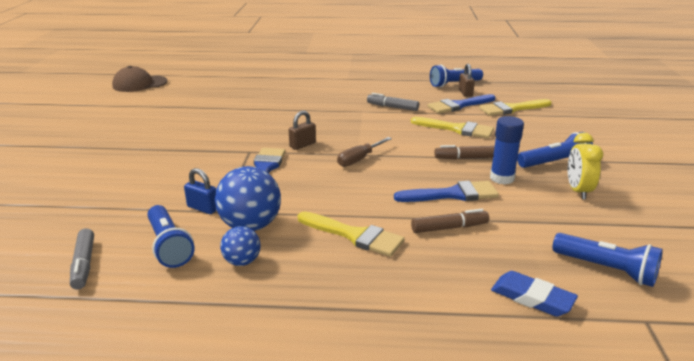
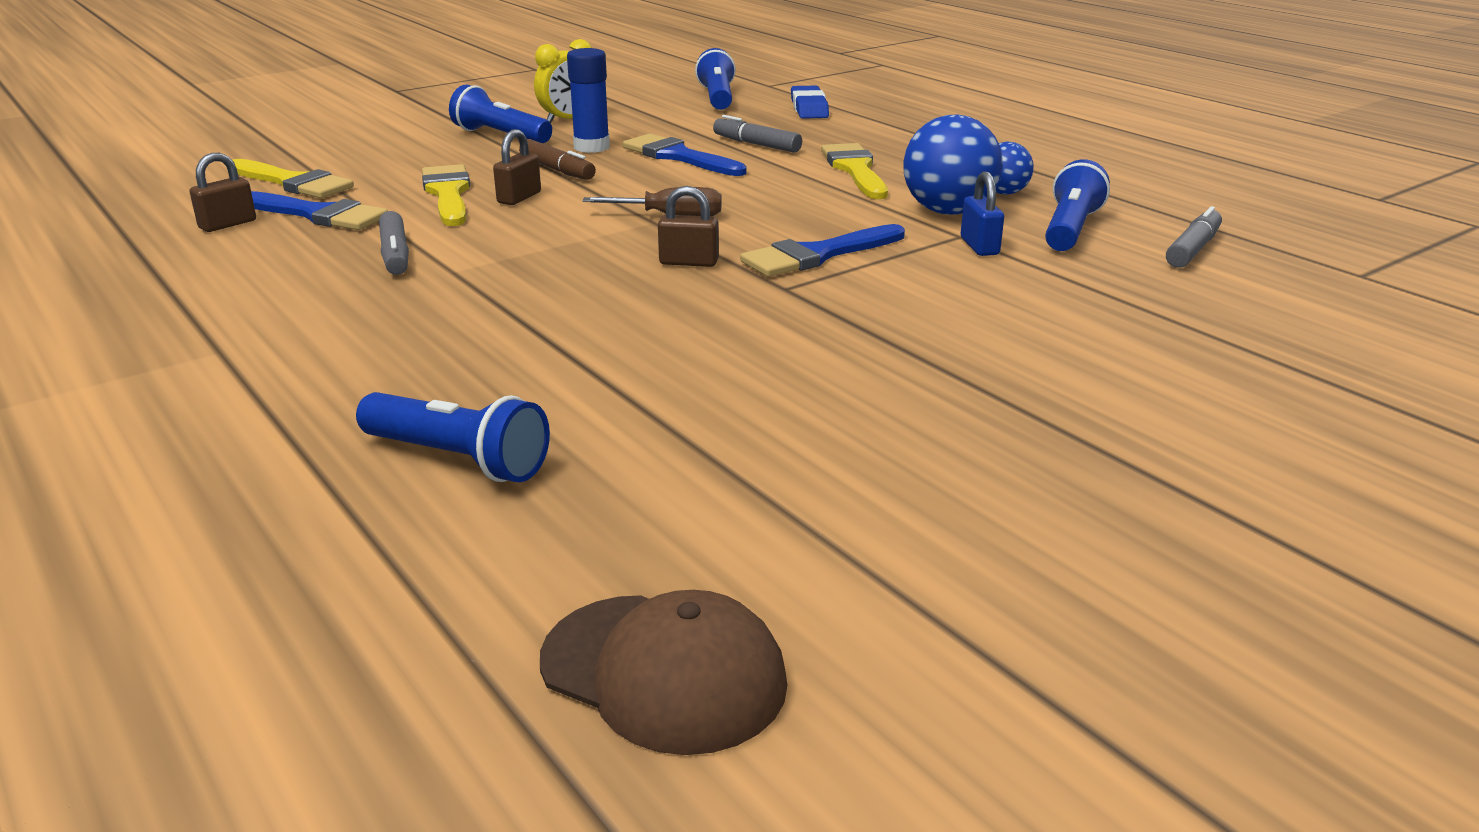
camera: 130 degrees left, 0 degrees up
brown marker [411,209,489,233] -> grey marker [713,115,802,153]
blue flashlight [430,65,483,87] -> blue flashlight moved to [356,392,550,482]
none -> brown padlock [493,129,541,205]

